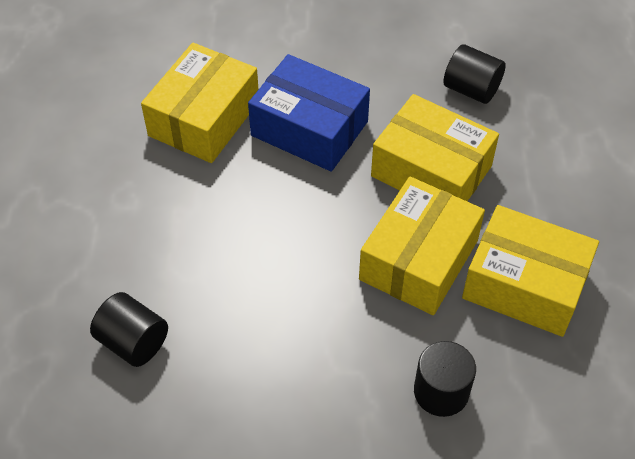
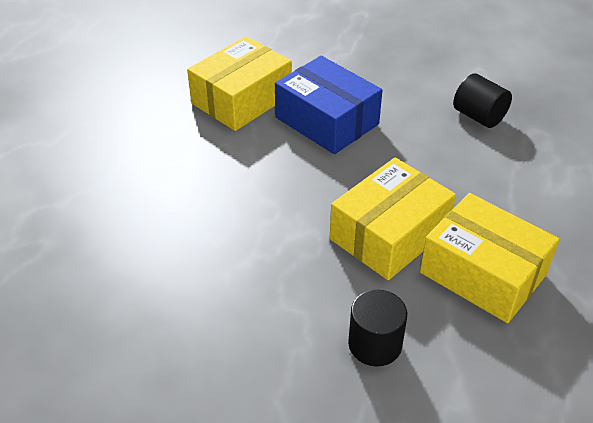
camera: 15 degrees right, 10 degrees down
black cylinder [90,292,168,367] -> none
yellow box [371,94,499,201] -> none

